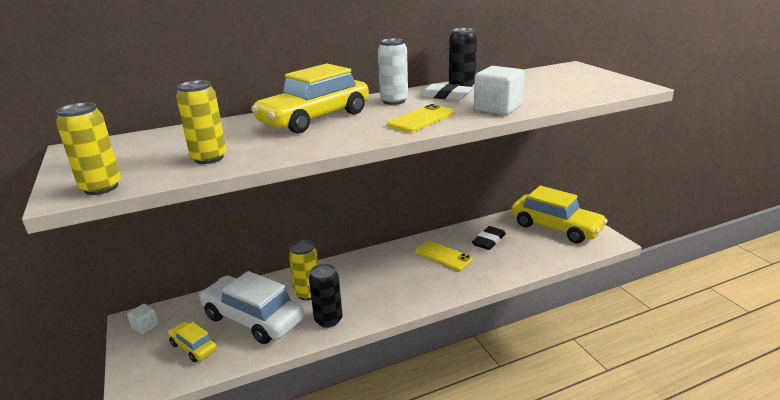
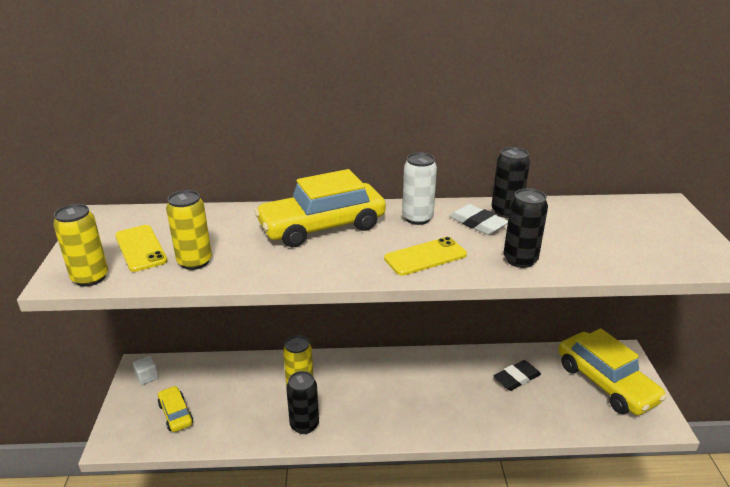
camera: 20 degrees right, 5 degrees up
white car [199,271,304,344] -> none
yellow phone [415,241,472,271] -> yellow phone moved to [115,225,167,272]
white cube [474,66,525,115] -> black can [503,188,548,268]

